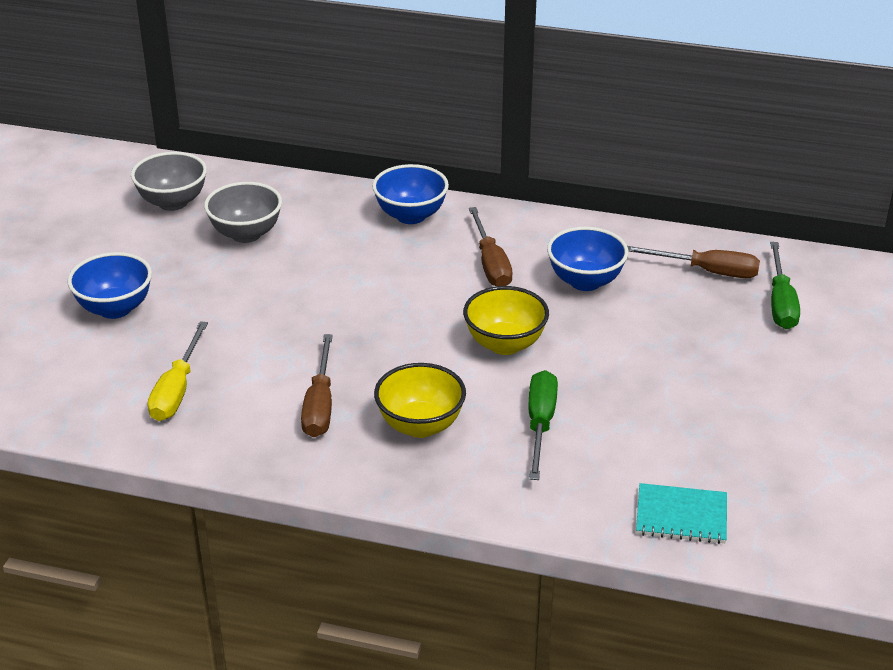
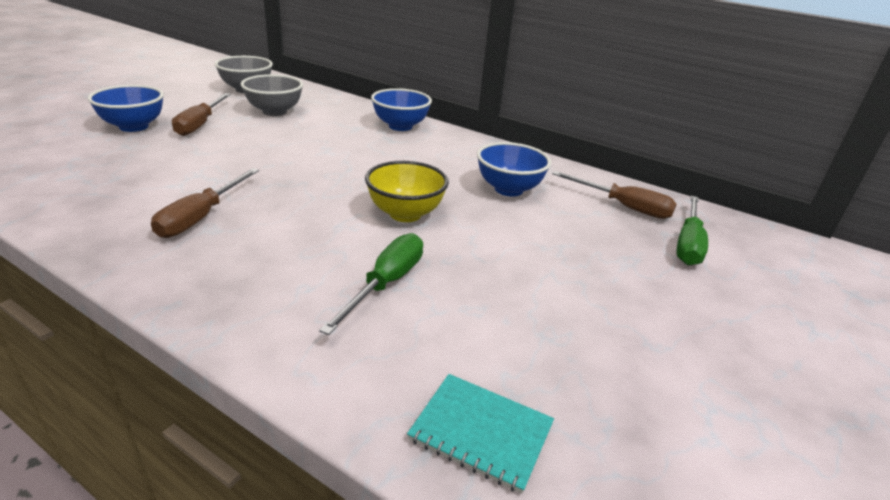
camera: 15 degrees right, 5 degrees down
yellow screwdriver [148,321,208,421] -> none
yellow bowl [374,363,466,438] -> none
brown screwdriver [469,207,513,286] -> brown screwdriver moved to [172,93,231,136]

